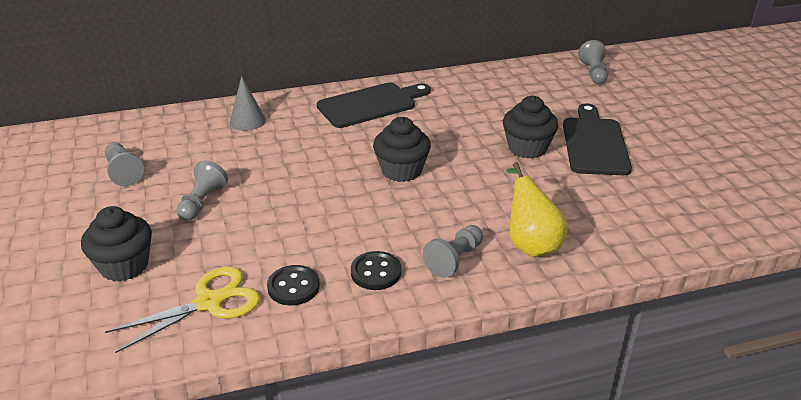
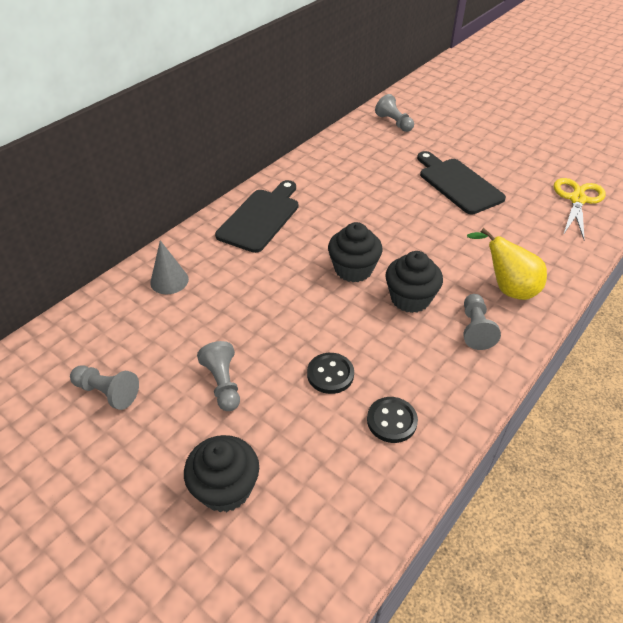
camera: 35 degrees left, 10 degrees up
yellow scissors [105,266,260,353] -> yellow scissors moved to [554,178,606,240]
black button [351,251,401,290] -> black button moved to [307,353,354,394]
black cupcake [503,96,558,159] -> black cupcake moved to [385,251,443,313]

